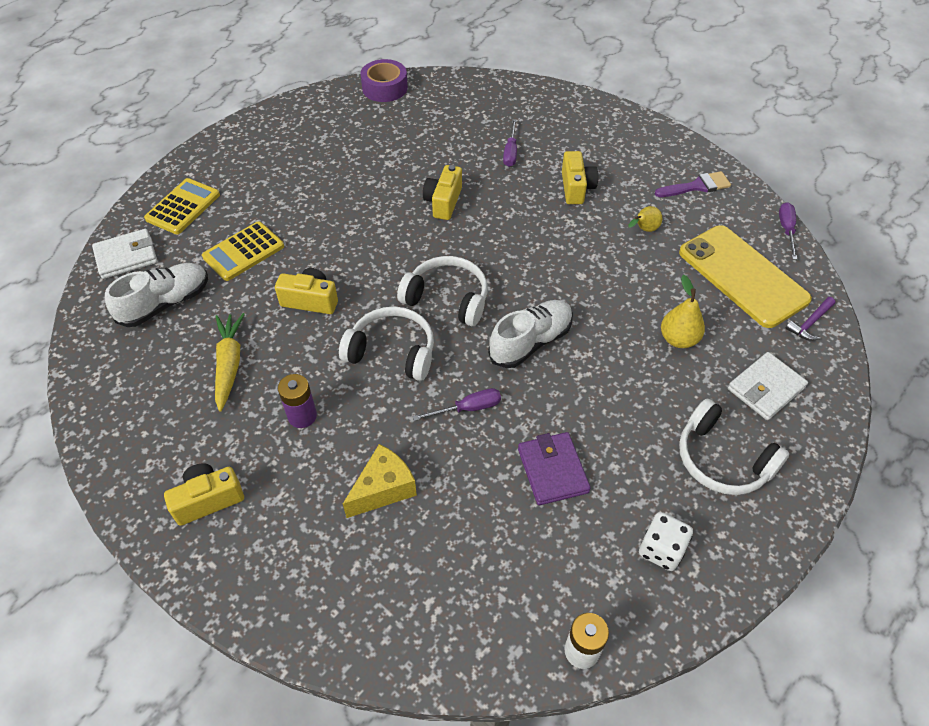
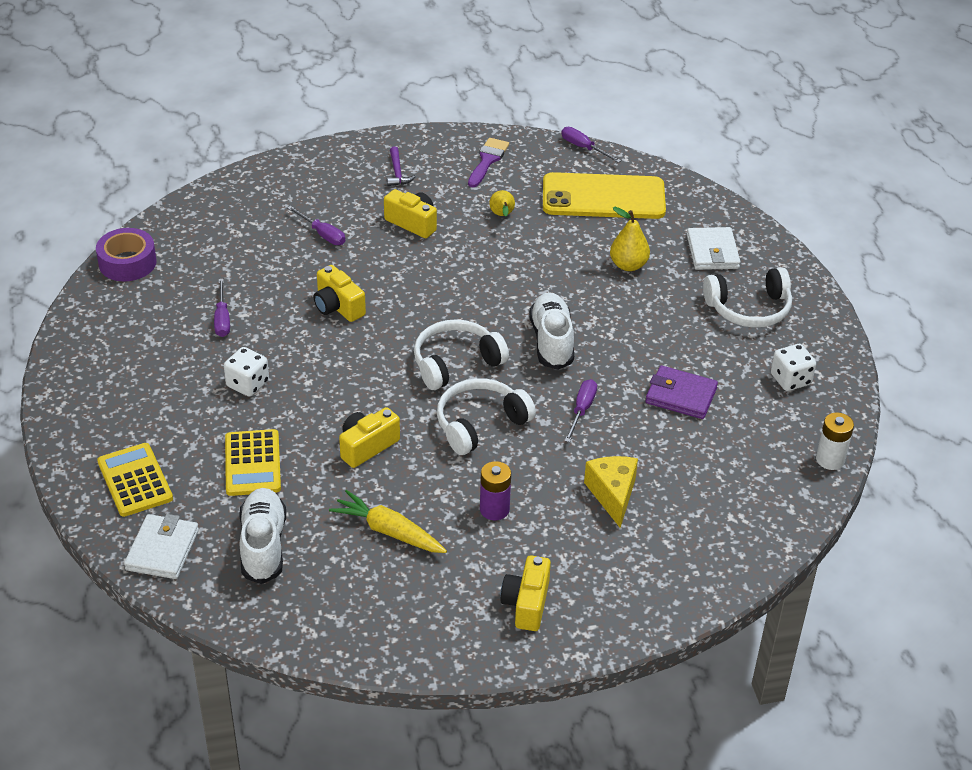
camera: 55 degrees left, 10 degrees down
purple hammer [785,297,835,341] -> purple hammer moved to [387,147,416,186]
none -> purple screwdriver [214,279,230,337]
none -> white dice [224,347,269,397]

